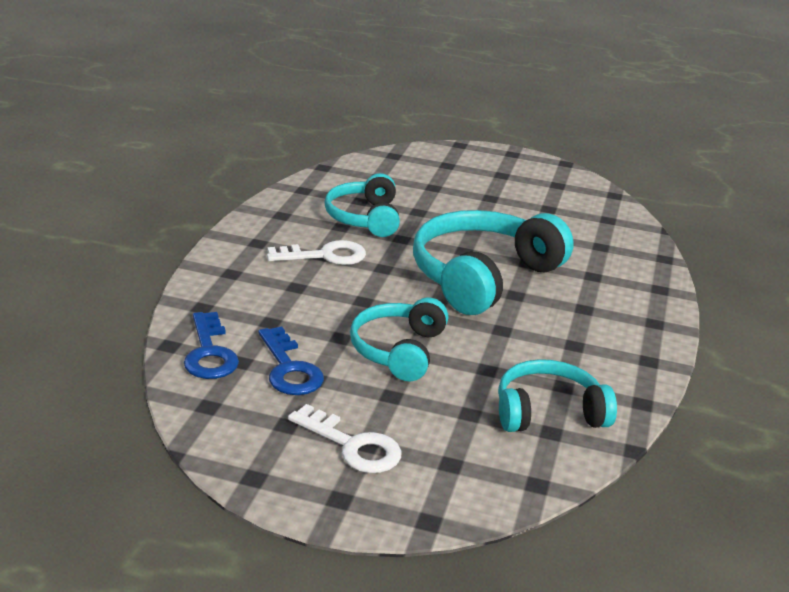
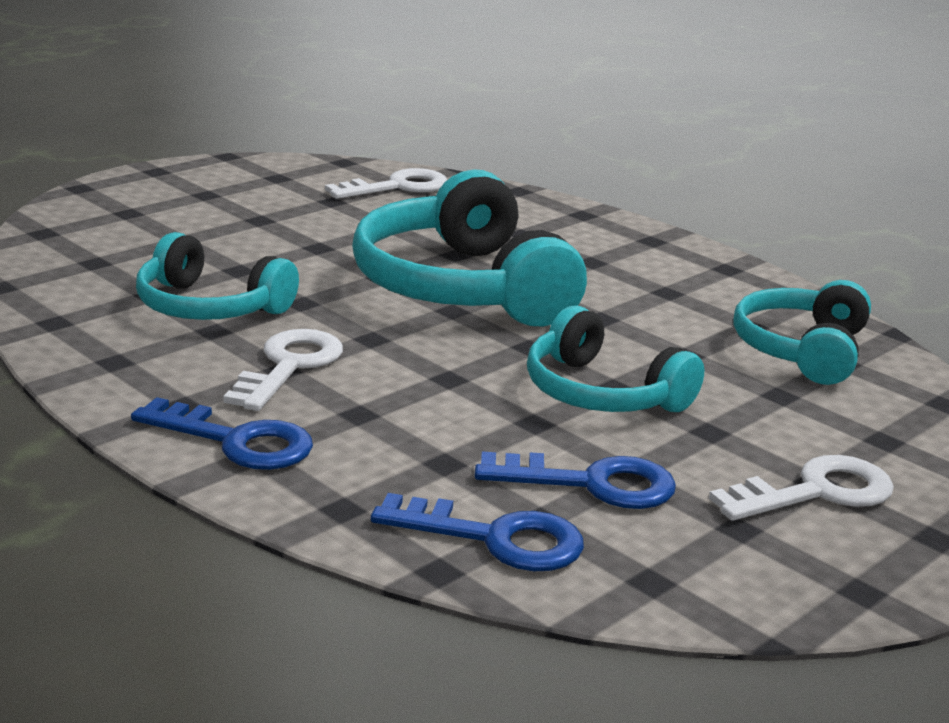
camera: 60 degrees left, 5 degrees down
none -> blue key [131,397,313,470]
none -> white key [325,168,447,199]

